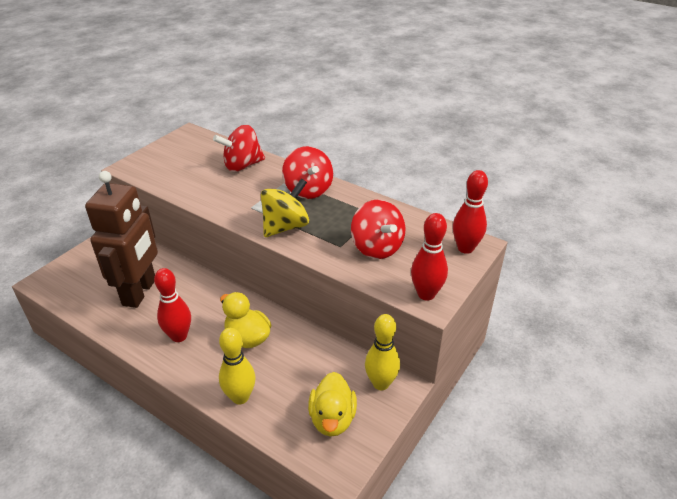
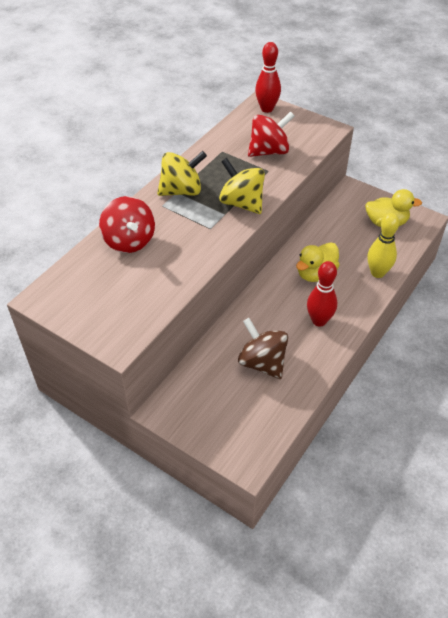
camera: 90 degrees left, 10 degrees up
brown robot [85,171,158,308] -> brown spinning top [238,318,288,379]
red spinning top [282,146,333,199] -> yellow spinning top [157,151,207,196]
yellow bowling pin [365,314,400,390] -> none
red bowling pin [411,213,448,301] -> none

